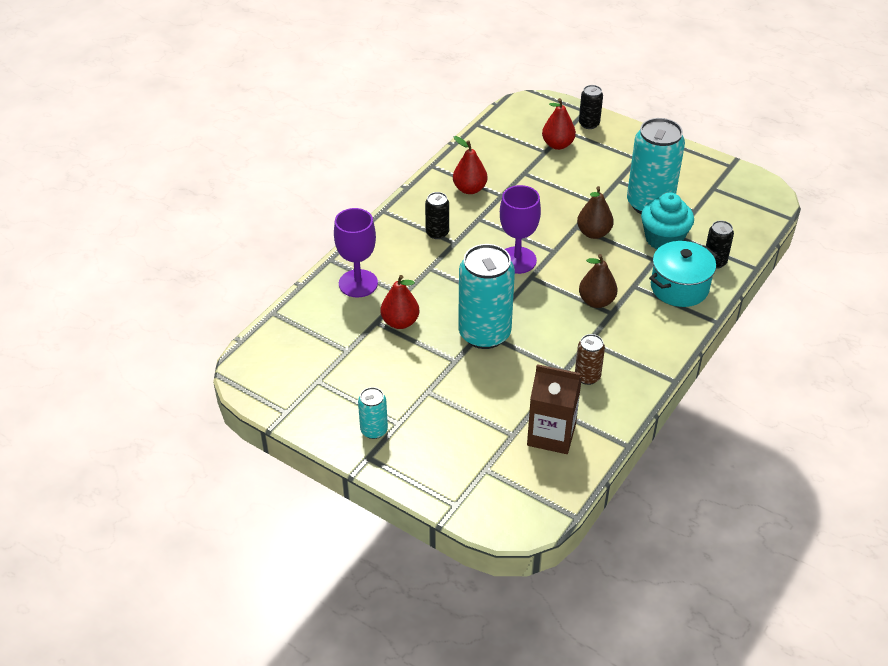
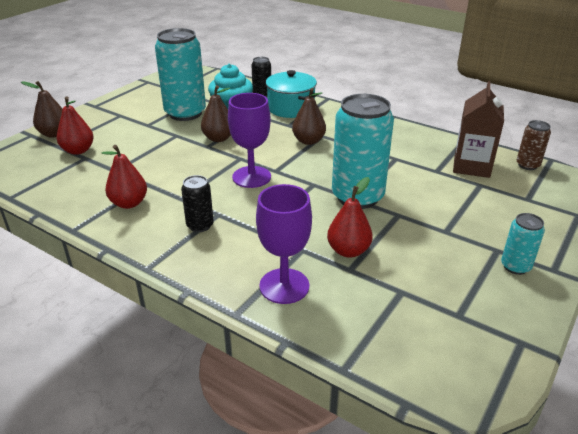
camera: 90 degrees left, 10 degrees down
brown can [575,334,605,385] -> brown can moved to [517,120,551,170]
black can [579,85,603,129] -> brown pear [21,81,62,137]

